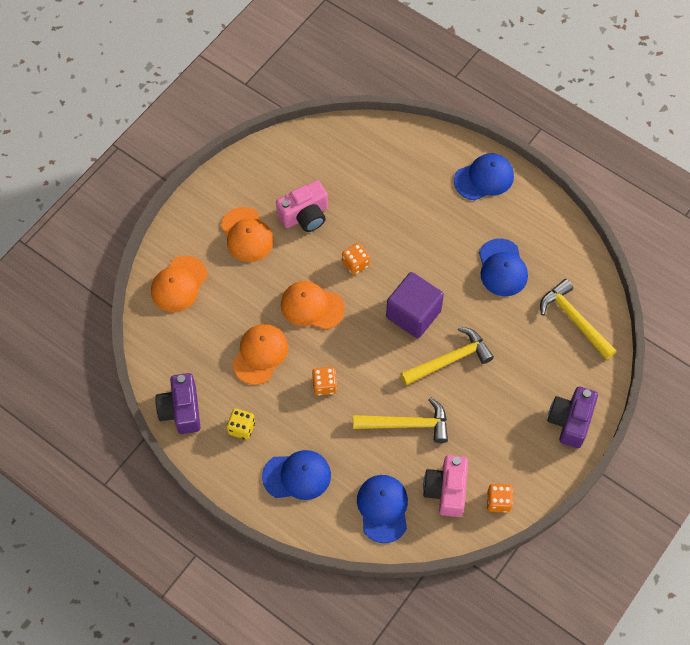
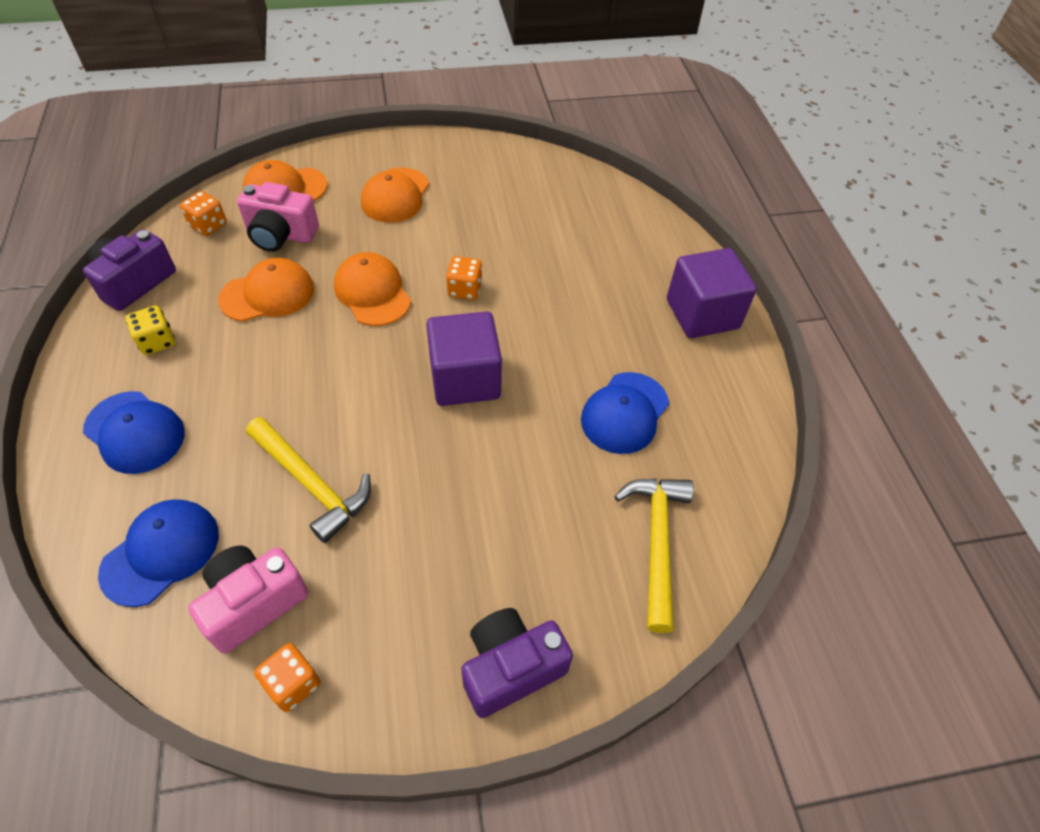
camera: 40 degrees right, 10 degrees down
pink camera [276,180,328,232] -> pink camera moved to [237,182,319,252]
orange dice [312,367,337,396] -> orange dice moved to [180,191,227,236]
yellow hammer [400,327,494,385] -> none
blue cap [454,153,514,200] -> purple cube [667,248,757,338]

